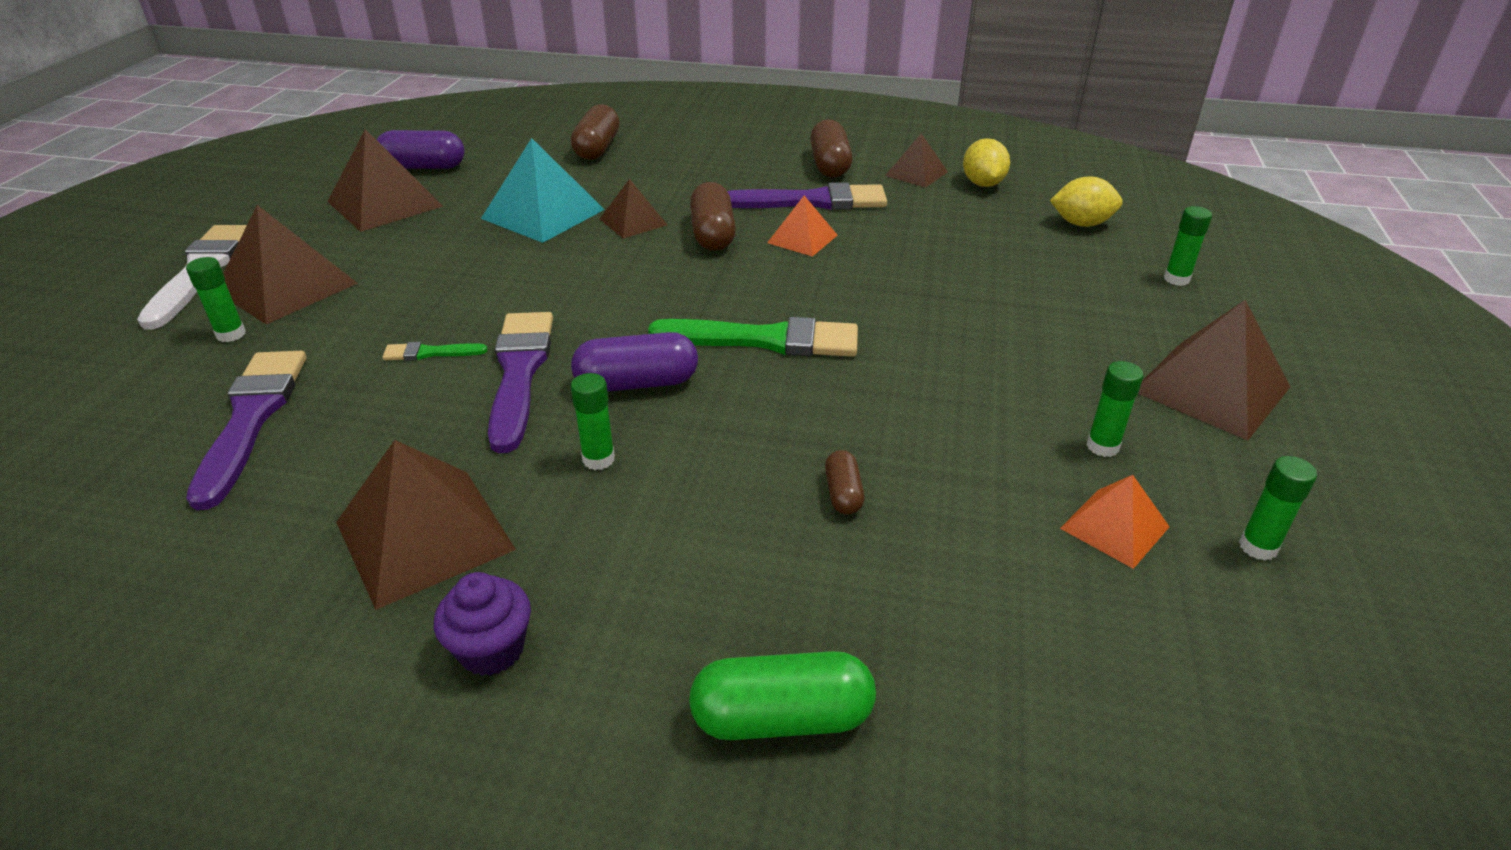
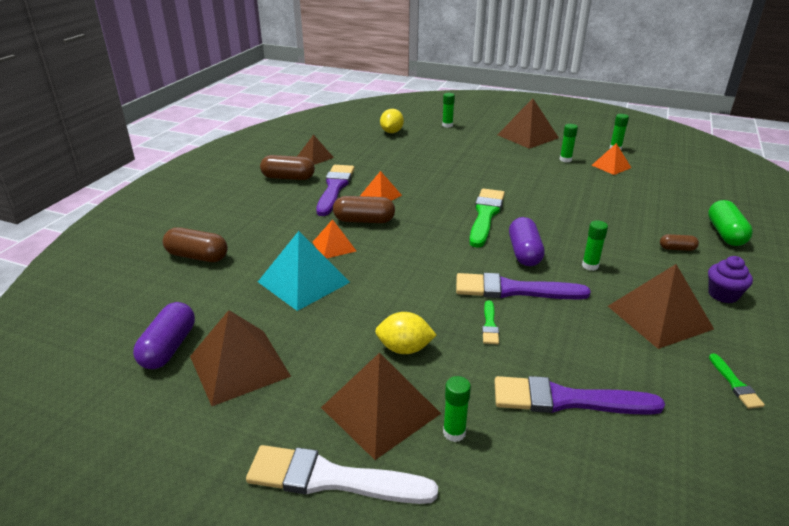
camera: 80 degrees left, 5 degrees down
brown pyramid [600,179,667,238] -> orange pyramid [313,219,356,259]
brown capsule [825,450,864,514] -> brown capsule moved to [660,234,699,251]
yellow lemon [963,138,1010,187] -> yellow lemon moved to [375,312,437,354]
none -> green brush [709,353,765,409]

